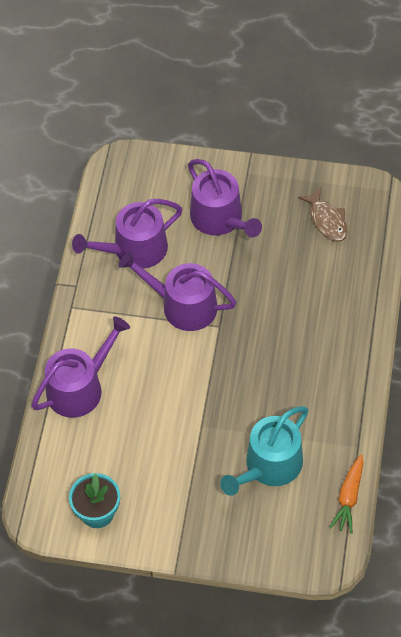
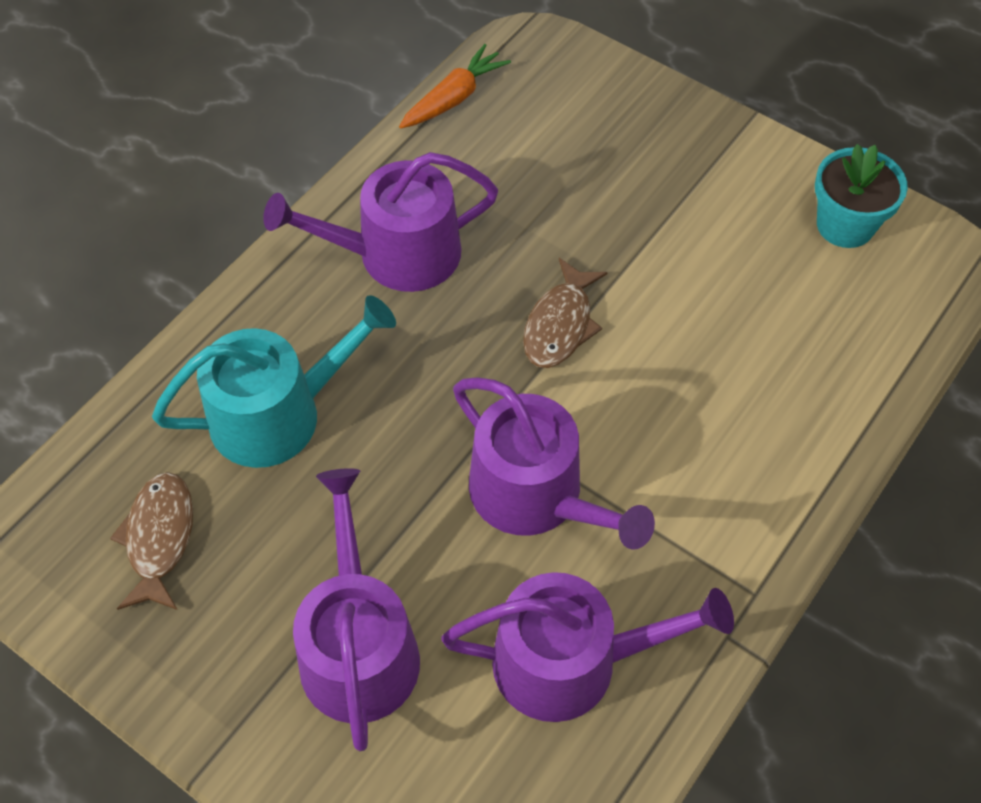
camera: 155 degrees left, 0 degrees up
purple watering can [31,316,130,418] -> purple watering can moved to [263,152,498,292]
turquoise watering can [220,406,309,496] -> turquoise watering can moved to [152,295,396,468]
none -> brown fish [523,258,607,368]

